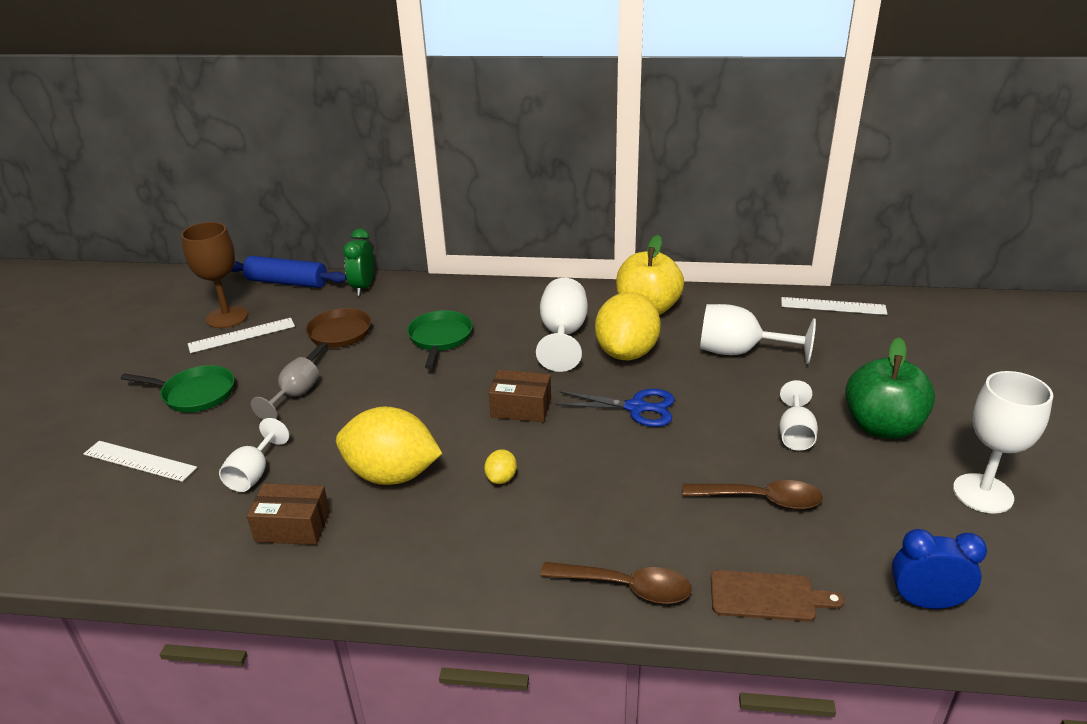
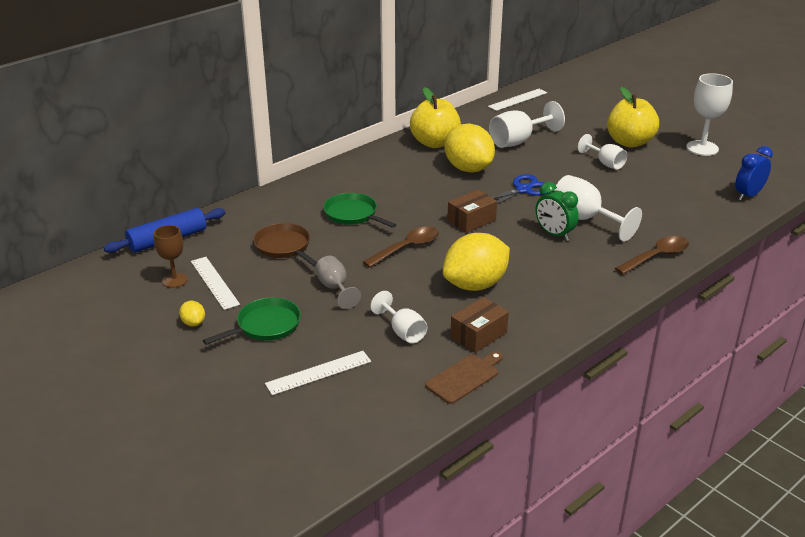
camera: 50 degrees left, 0 degrees up
brown goblet [181,222,248,328] -> brown goblet [154,225,188,288], size x0.63
white ruler [188,318,295,353] -> white ruler turned 45 degrees counterclockwise [191,257,240,310]
green clock [343,229,374,296] -> green clock moved to [536,182,579,241]
yellow lemon [484,449,517,484] -> yellow lemon moved to [179,301,205,326]
white goblet [536,278,588,372] -> white goblet moved to [553,175,642,242]
brown spoon [683,480,823,510] -> brown spoon moved to [363,226,439,268]
brown cutting board [711,570,844,622] -> brown cutting board moved to [425,352,503,404]
green apple [845,337,935,439] -> yellow apple [607,87,659,148]

